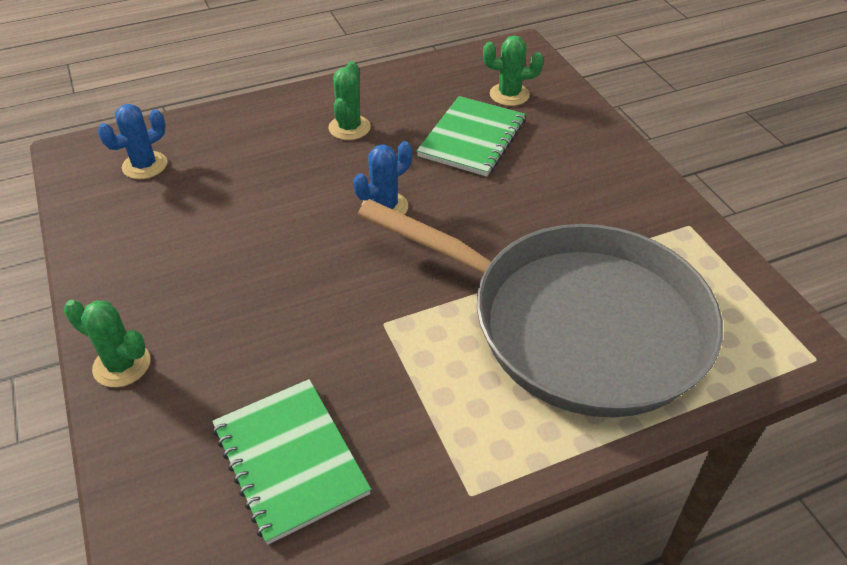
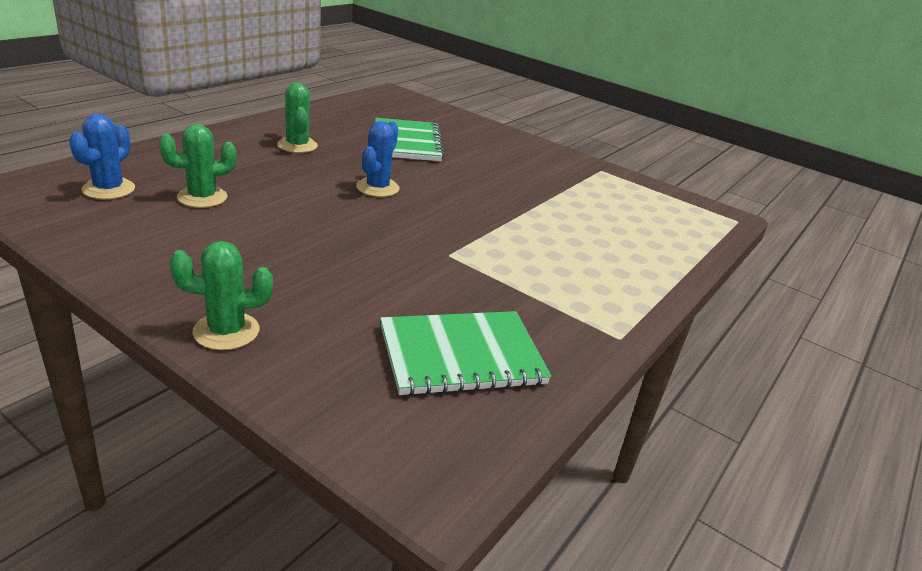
camera: 35 degrees left, 15 degrees down
green notebook [212,379,371,545] -> green notebook turned 45 degrees counterclockwise [380,311,551,396]
grey pan [357,199,723,418] -> none
green cactus [483,35,543,106] -> green cactus moved to [159,124,236,208]

